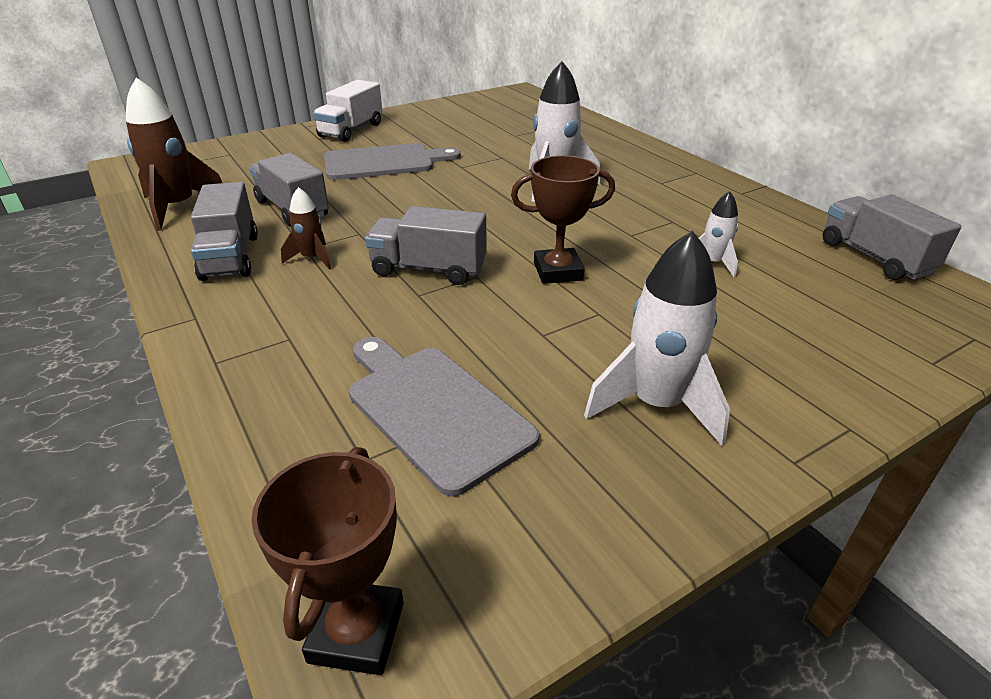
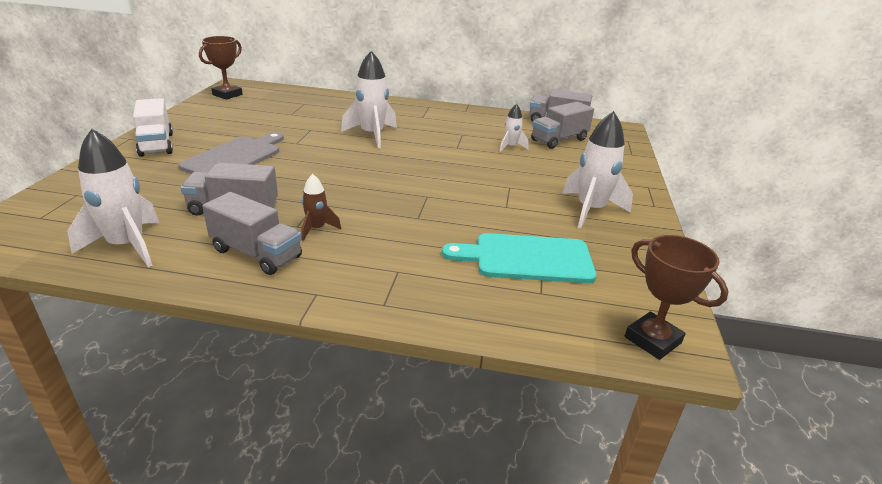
camera: 50 degrees left, 5 degrees down
brown rocket [126,77,222,231] -> white rocket [67,129,159,267]
grey cutting board [349,337,539,496] -> turquoise cutting board [442,233,596,283]
grey truck [365,206,487,285] -> grey truck moved to [531,102,594,149]
brown trophy [511,155,615,284] -> brown trophy moved to [199,36,243,100]

